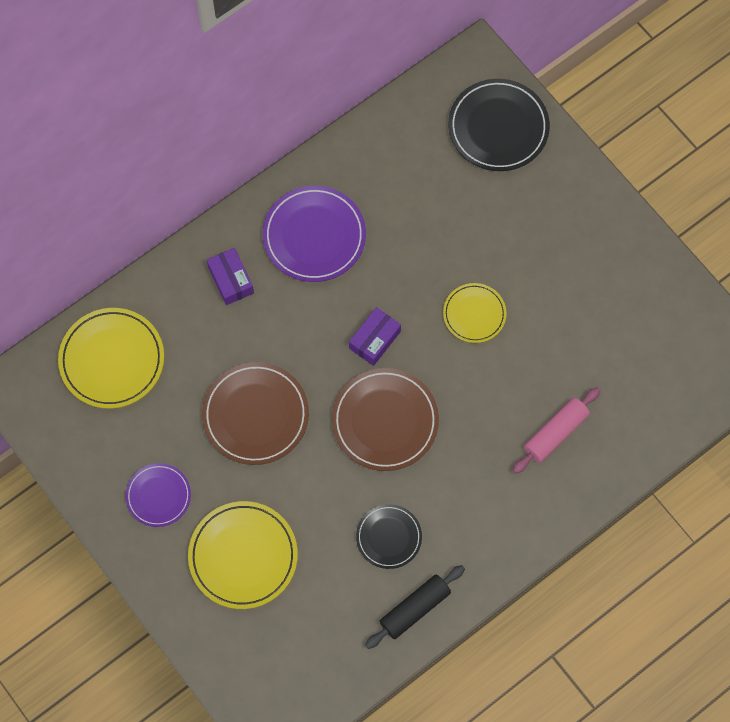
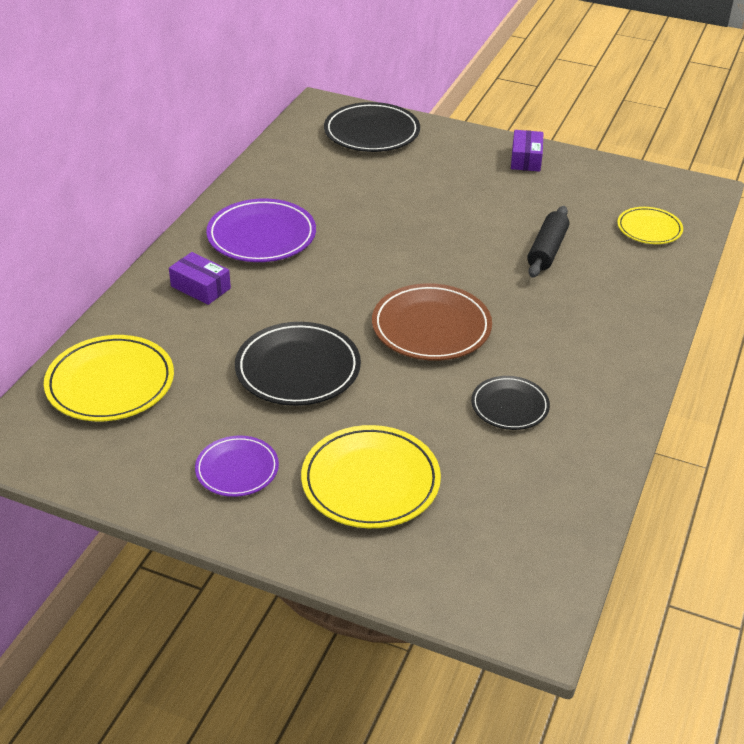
camera: 30 degrees left, 30 degrees down
brown plate [202,362,309,465] -> black plate [235,322,361,406]
purple box [349,307,401,366] -> purple box moved to [511,130,544,172]
black rolling pin [365,565,465,649] -> black rolling pin moved to [527,206,569,278]
yellow plate [443,283,507,343] -> yellow plate moved to [617,207,683,244]
pink rolling pin [513,387,601,474] -> none

